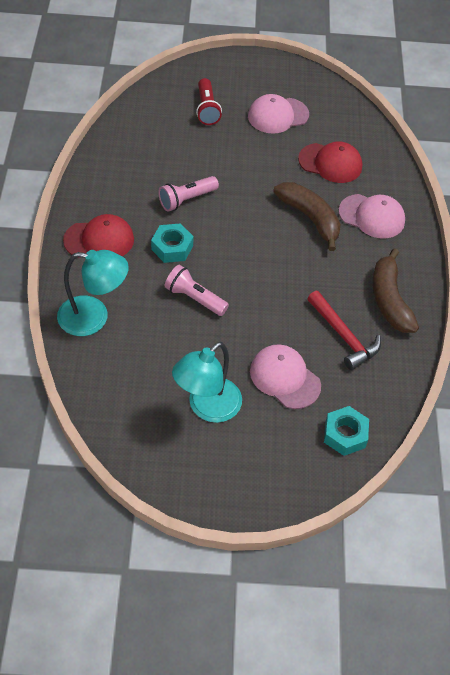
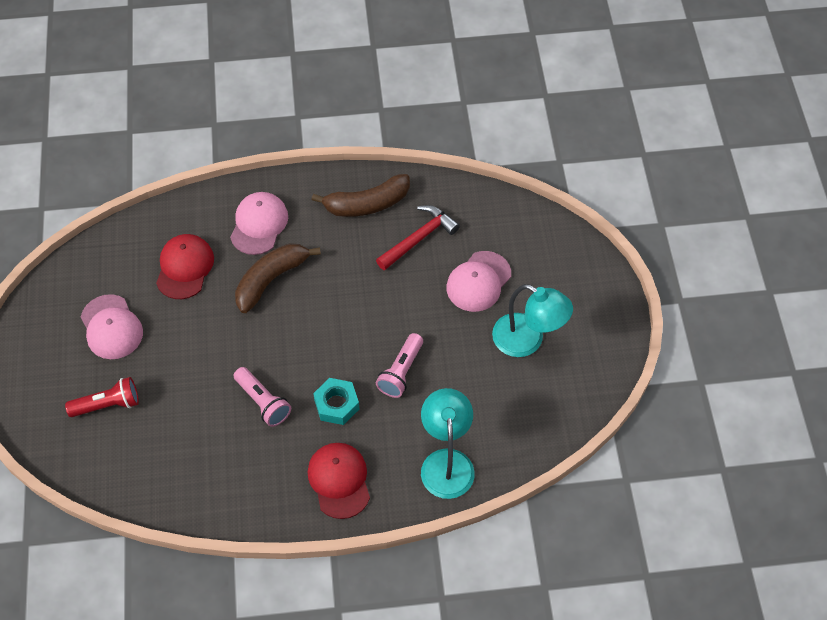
camera: 95 degrees left, 5 degrees up
turquoise nut [324,406,369,456] -> none

